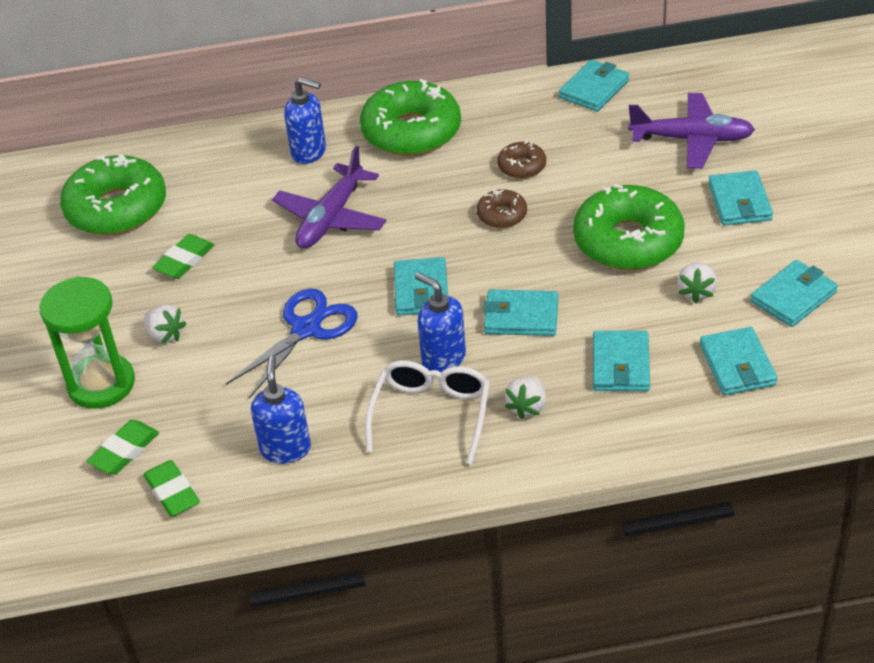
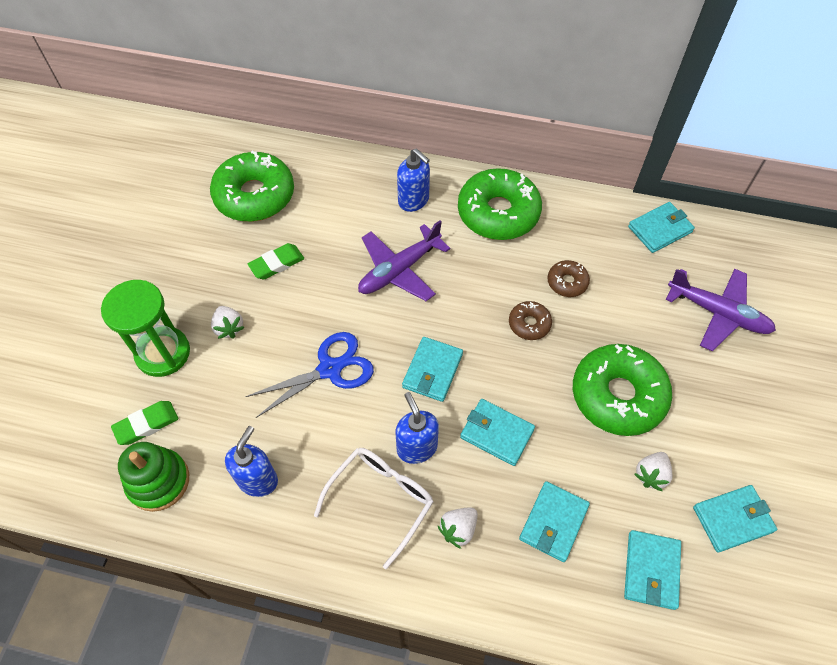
camera: 20 degrees right, 15 degrees up
green eraser [143,460,200,517] -> green stacking toy [118,442,189,512]
turquoise wallet [708,170,773,226] -> none

